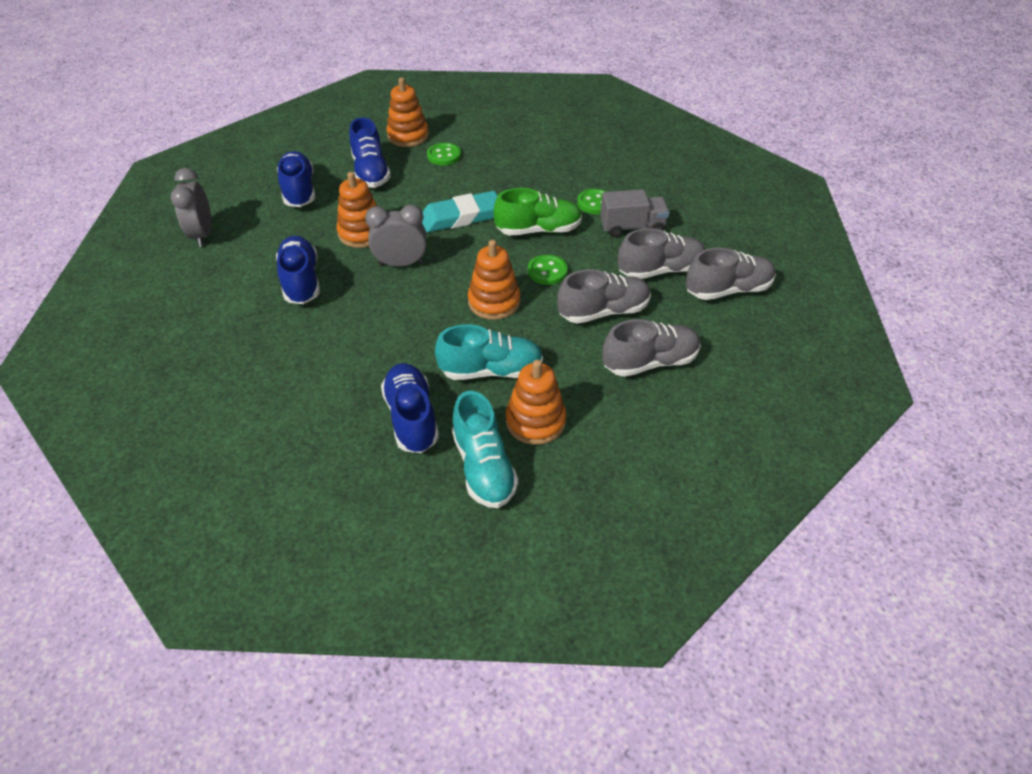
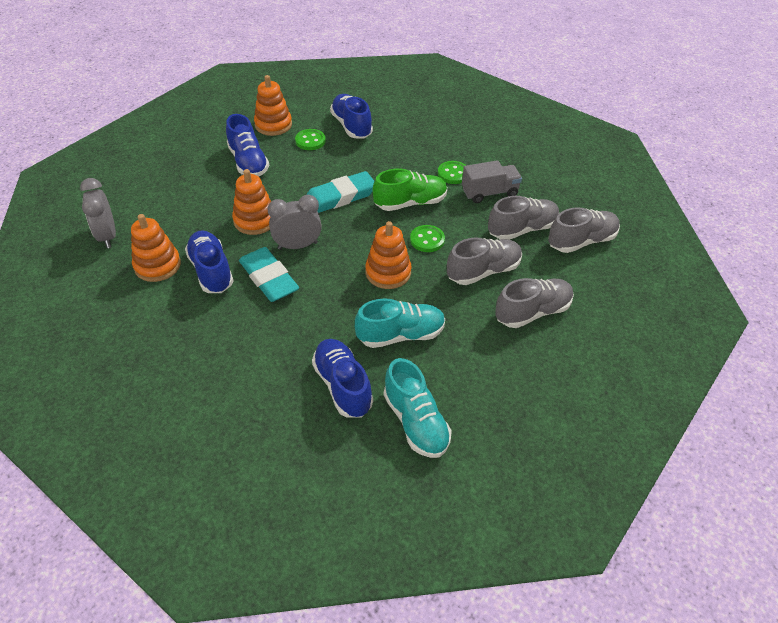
camera: 10 degrees left, 0 degrees up
blue shoe [277,151,315,207] -> blue shoe moved to [330,94,373,138]
orange stacking toy [505,360,566,445] -> orange stacking toy moved to [131,214,181,282]
none -> turquoise eraser [239,247,299,302]

